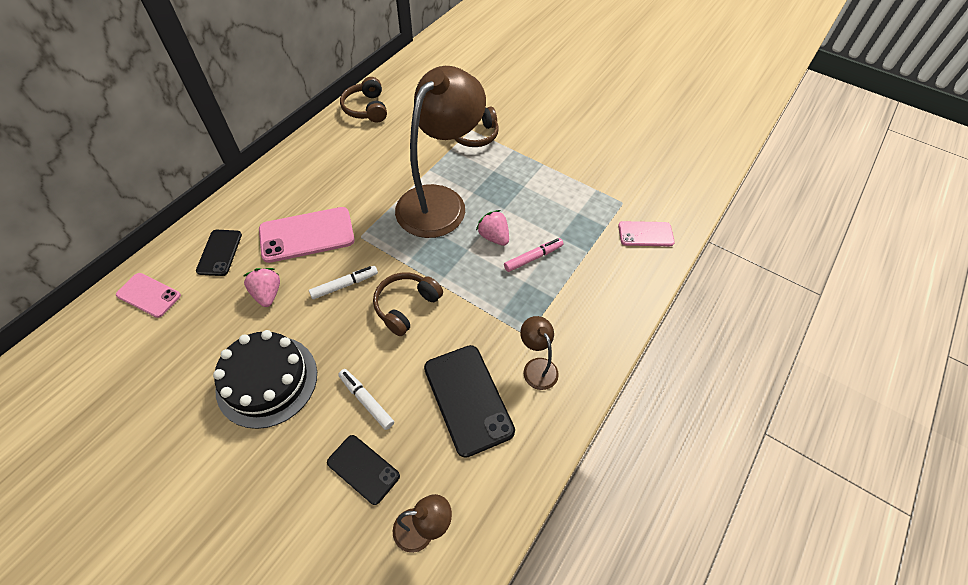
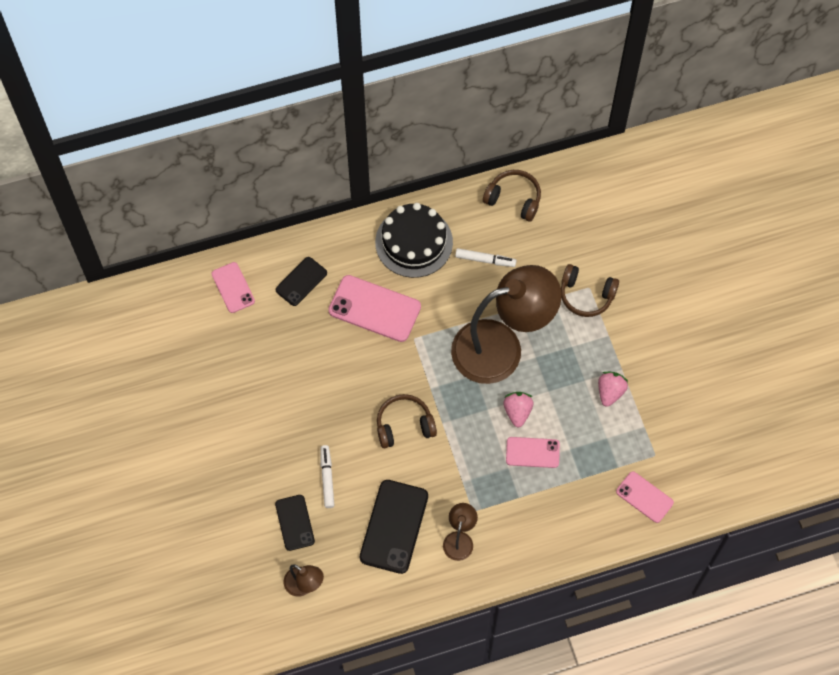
camera: 40 degrees right, 10 degrees up
black cake [213,330,317,429] -> black cake moved to [375,203,453,278]
pink strawberry [243,268,280,307] -> pink strawberry moved to [598,372,628,407]
white marker [309,266,378,299] -> white marker moved to [455,248,516,267]
brown headphones [340,77,387,123] -> brown headphones turned 90 degrees clockwise [483,170,541,222]
pink marker [504,238,563,272] -> pink phone [506,437,560,468]

